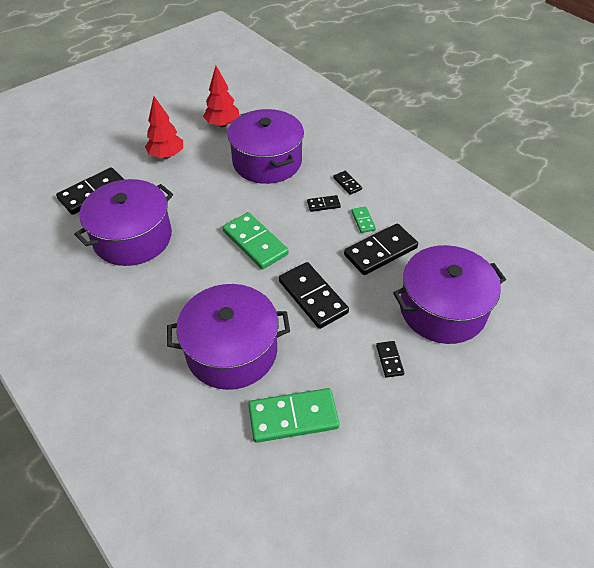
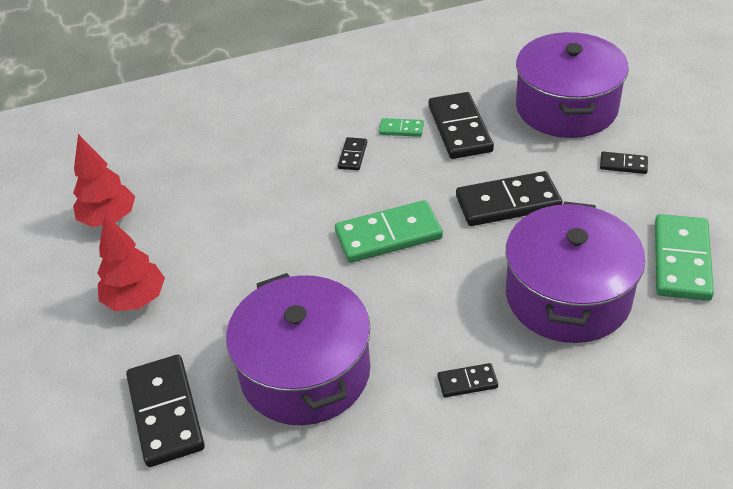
camera: 65 degrees left, 5 degrees down
purple pot [228,109,304,184] -> none
black domino [333,171,362,195] -> black domino moved to [438,363,498,397]

